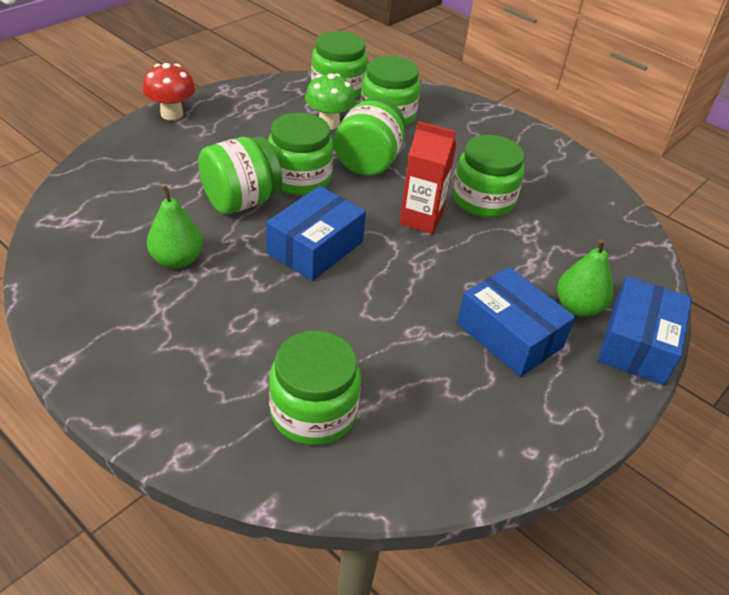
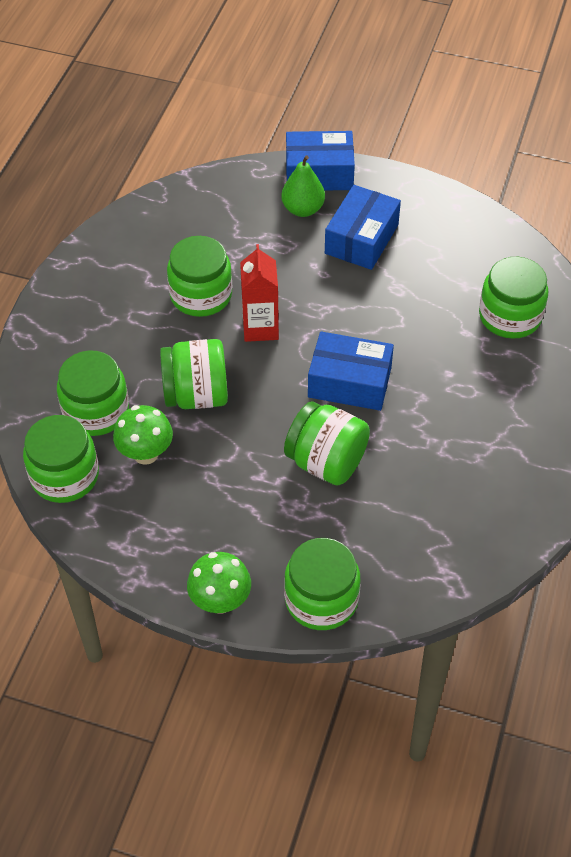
camera: 110 degrees left, 10 degrees up
red mushroom [143,63,195,120] -> green mushroom [187,552,251,614]
green pear [147,186,203,269] -> none
green jar [268,113,333,195] -> green jar moved to [284,538,360,630]

